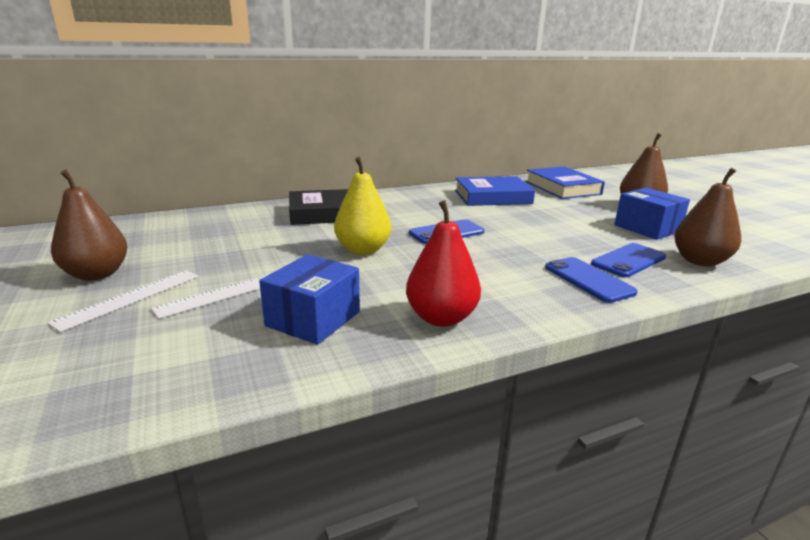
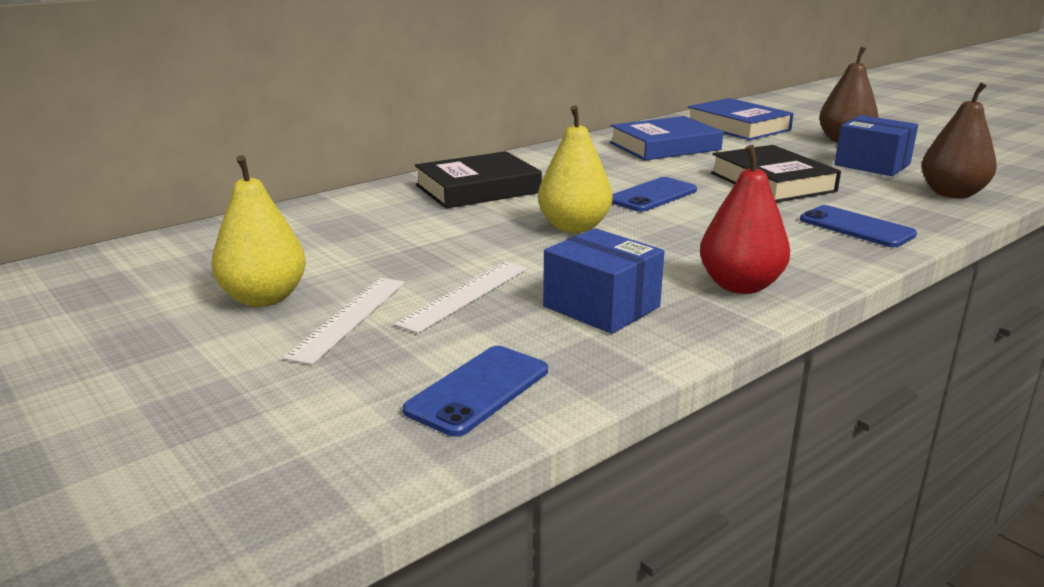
camera: 15 degrees left, 0 degrees up
brown pear [51,170,127,281] -> yellow pear [211,155,306,307]
blue box [259,254,360,345] -> blue box turned 60 degrees counterclockwise [543,228,664,334]
blue phone [591,243,666,277] -> blue phone moved to [403,346,548,437]
none -> black book [711,145,841,202]

